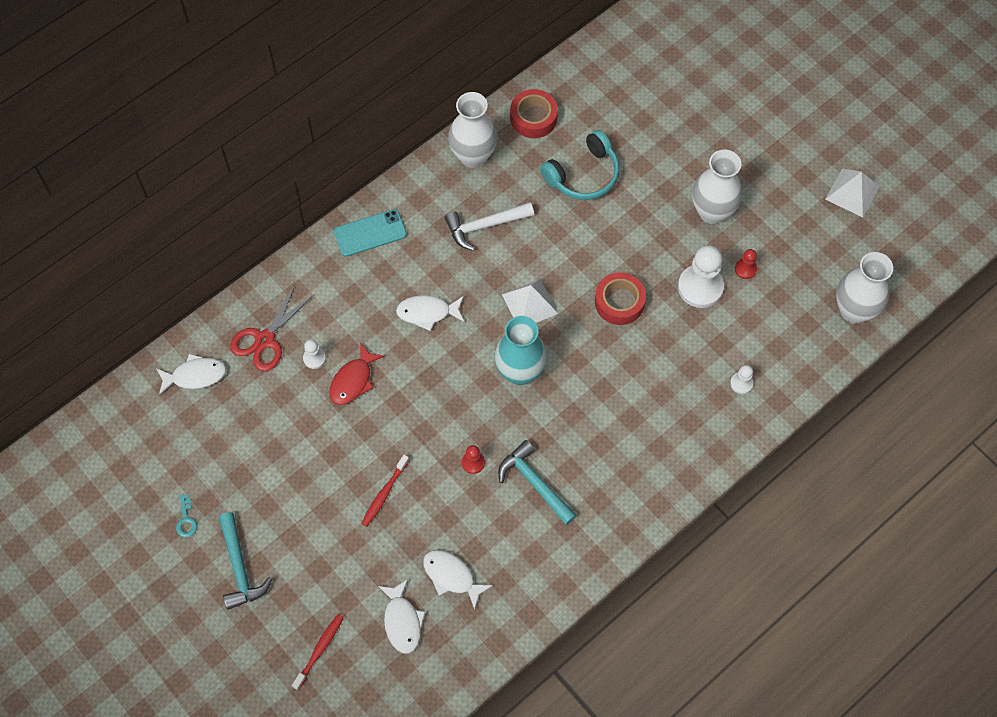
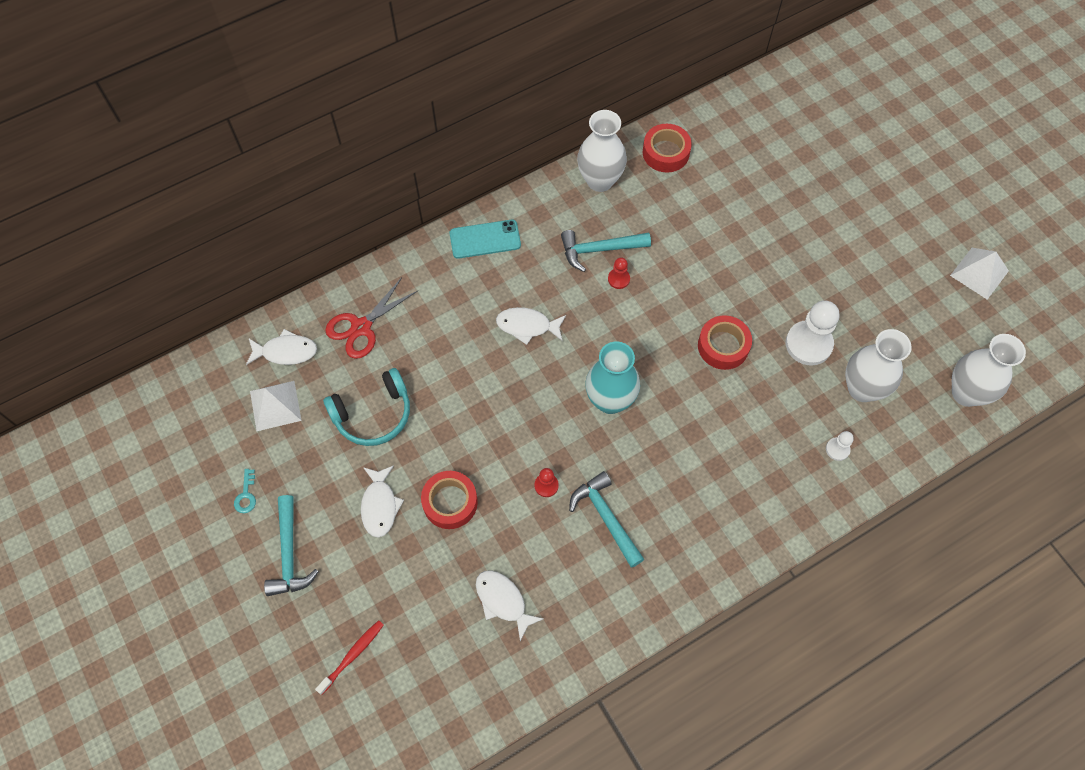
camera: 10 degrees right, 0 degrees up
white pawn [303,339,326,369] -> none
red fish [329,343,384,405] -> none
red toothbrush [361,455,409,527] -> red tape [421,471,478,529]
white fish [378,579,425,653] -> white fish moved to [361,465,404,538]
white hammer [445,202,534,251] -> turquoise hammer [561,230,651,272]
white pyramid [502,279,559,323] -> white pyramid moved to [250,381,302,431]
turquoise headphones [540,130,619,200] -> turquoise headphones moved to [323,368,410,446]
white vase [692,150,742,224] -> white vase moved to [845,329,912,402]
red pawn [735,249,757,279] -> red pawn moved to [608,258,630,289]

